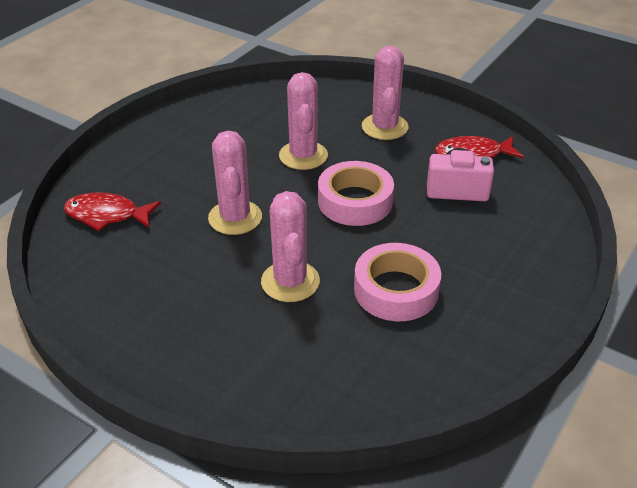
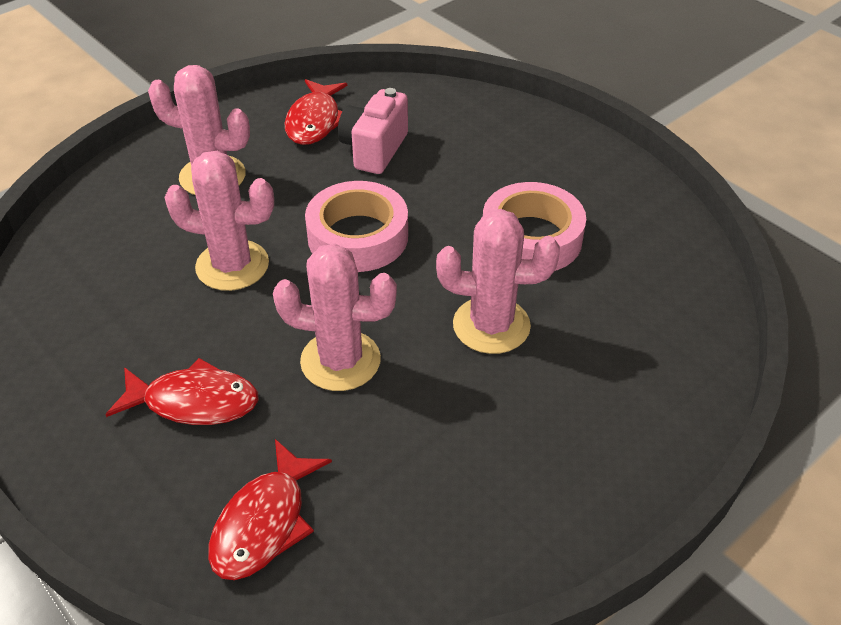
camera: 75 degrees left, 5 degrees up
none -> red fish [105,358,259,425]

